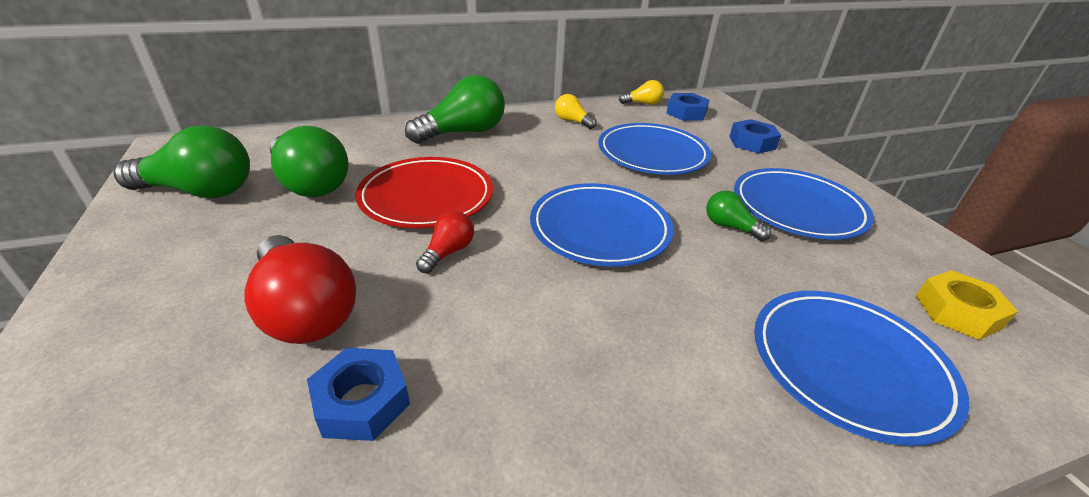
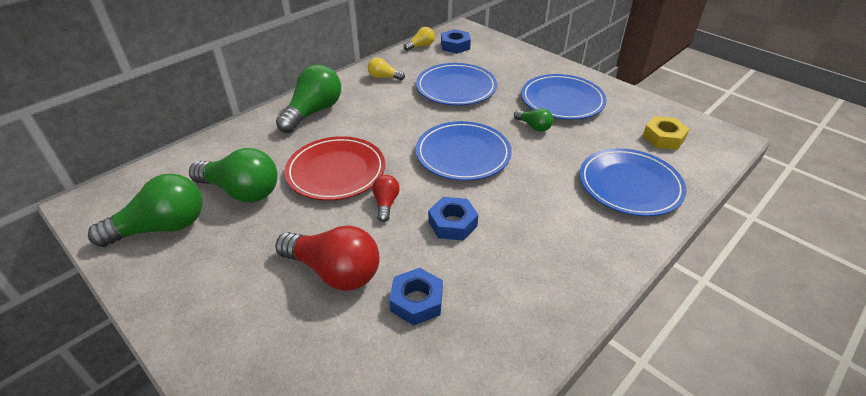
camera: 25 degrees left, 5 degrees up
green light bulb [706,191,771,241] -> green light bulb turned 150 degrees counterclockwise [514,108,553,132]
blue nut [729,119,781,153] -> blue nut moved to [428,197,478,241]

